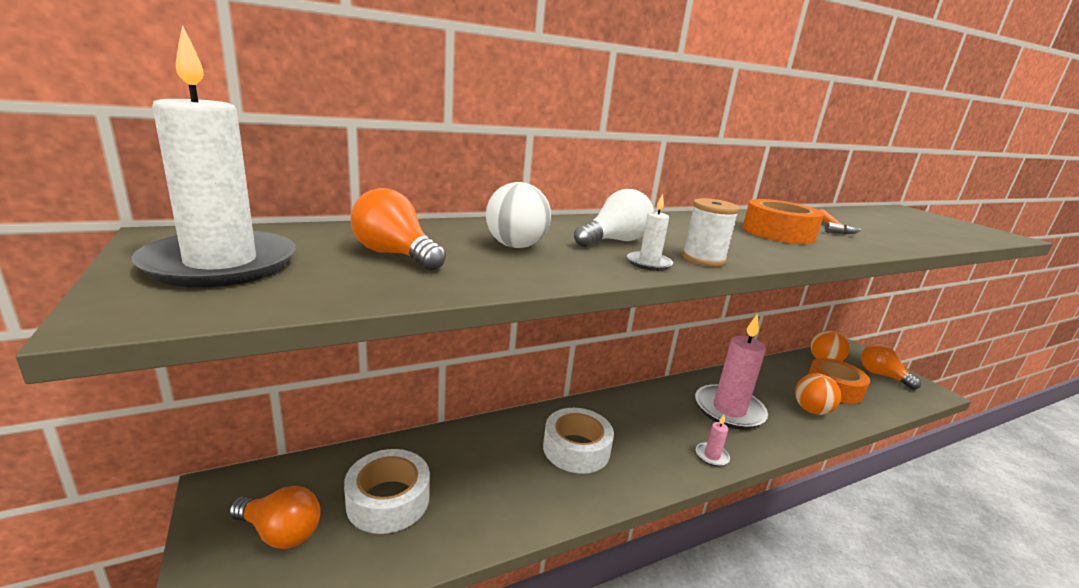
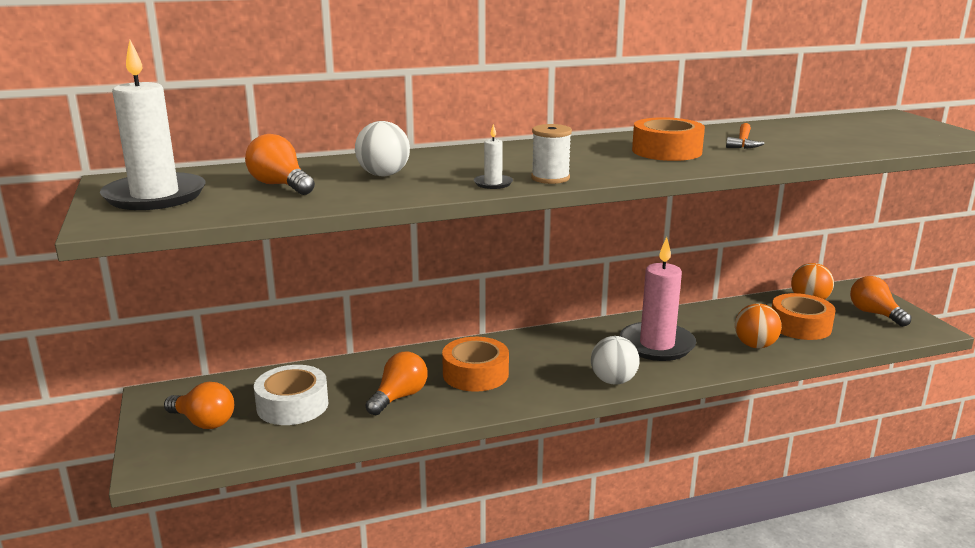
camera: 10 degrees right, 0 degrees up
white tape [543,408,614,474] -> orange tape [442,337,509,392]
white light bulb [574,189,654,247] -> none
pink candle [696,415,730,466] -> white ball [591,336,640,384]
none -> orange light bulb [365,352,428,415]

